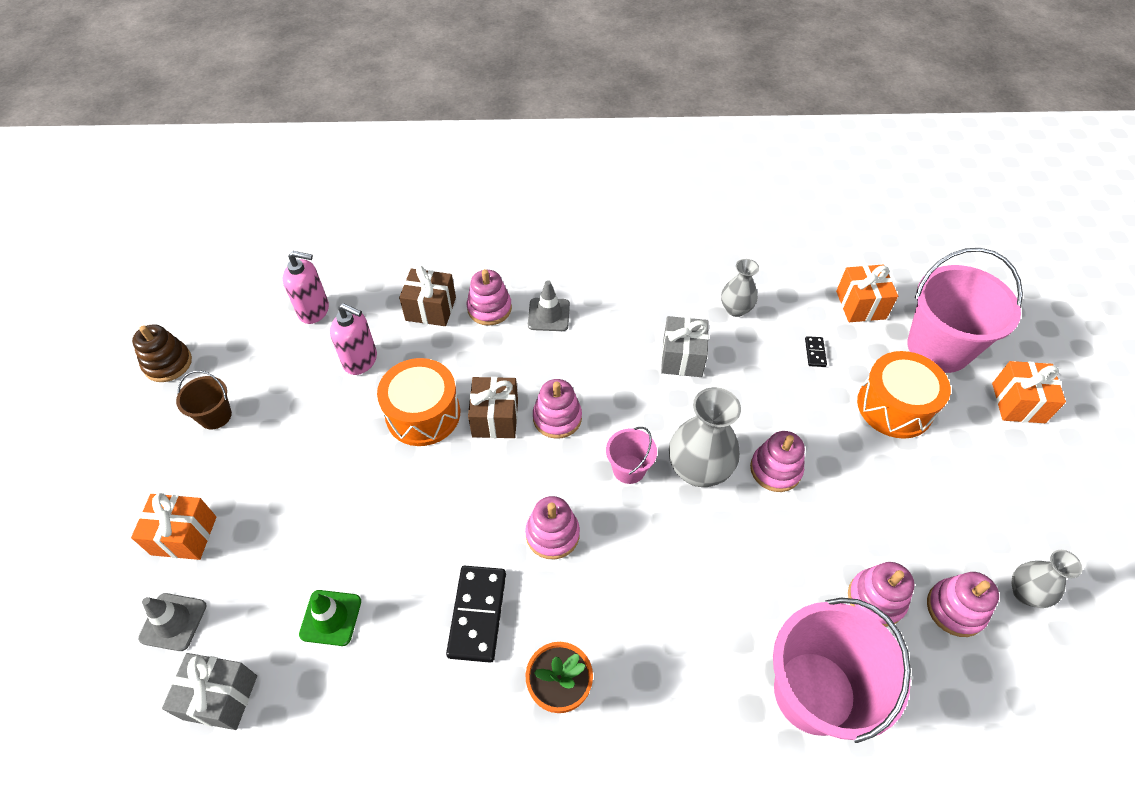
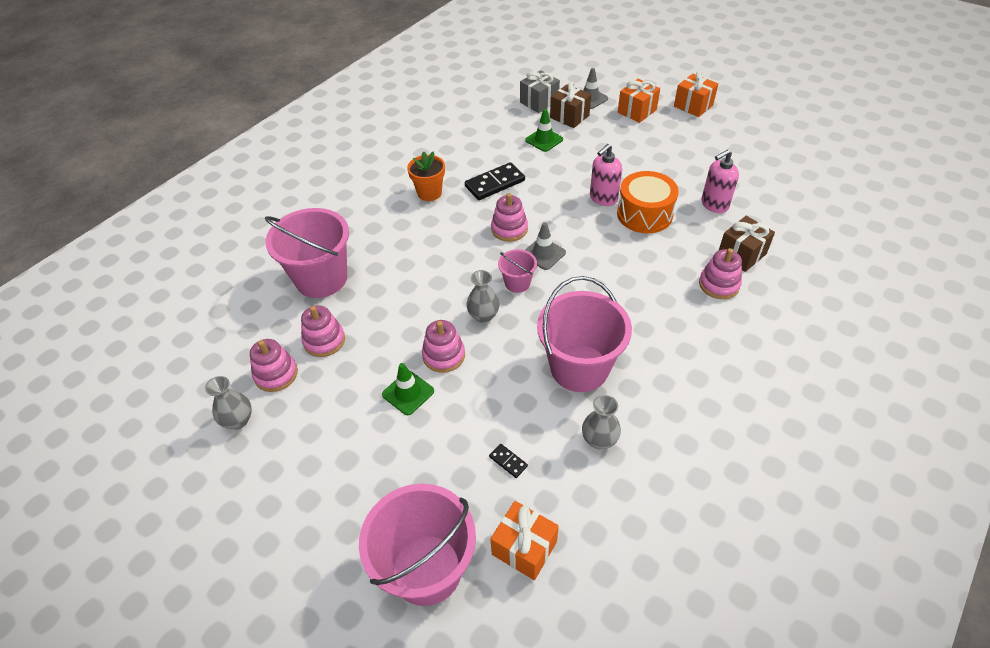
camera: 130 degrees right, 5 degrees down
brown stacking toy [132,324,192,382] -> none
brown bucket [176,370,232,429] -> none
pink soap dispenser [283,251,329,324] -> pink soap dispenser moved to [590,144,622,206]
black domino [446,566,506,663] -> black domino turned 75 degrees counterclockwise [465,162,525,200]
brown gift [468,377,518,438] -> brown gift moved to [550,82,591,128]
grey traffic cone [528,280,570,331] -> grey traffic cone moved to [525,222,566,270]
pink stacking toy [533,379,582,439] -> none
grey gift [661,316,709,377] -> pink bucket [537,276,632,392]
grey vase [669,387,741,487] -> grey vase [466,270,500,323], size x0.60
orange drum [857,351,951,439] -> none
orange gift [992,361,1066,423] -> orange gift moved to [674,71,718,117]
none -> green traffic cone [382,363,434,415]

